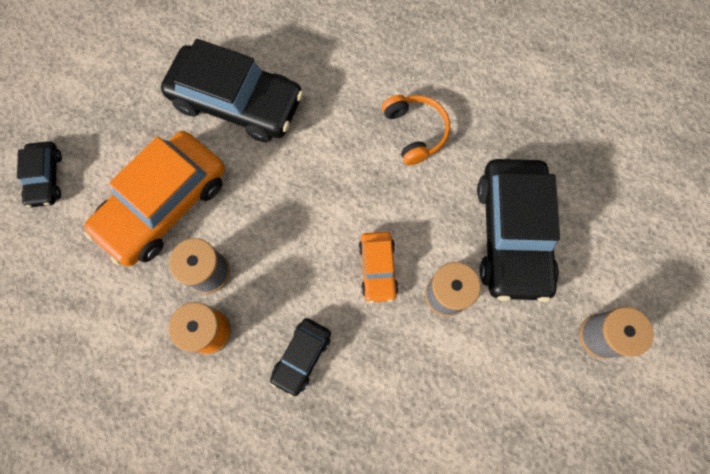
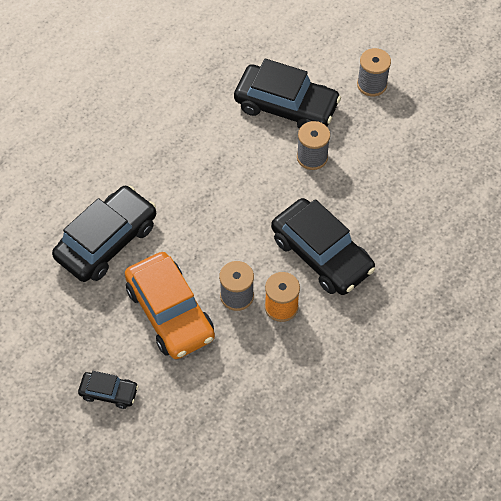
camera: 70 degrees left, 15 degrees down
black car [270,318,331,397] -> black car [271,198,375,295], size x2.03
orange car [359,232,398,303] -> none
orange headphones [382,95,450,165] -> none

